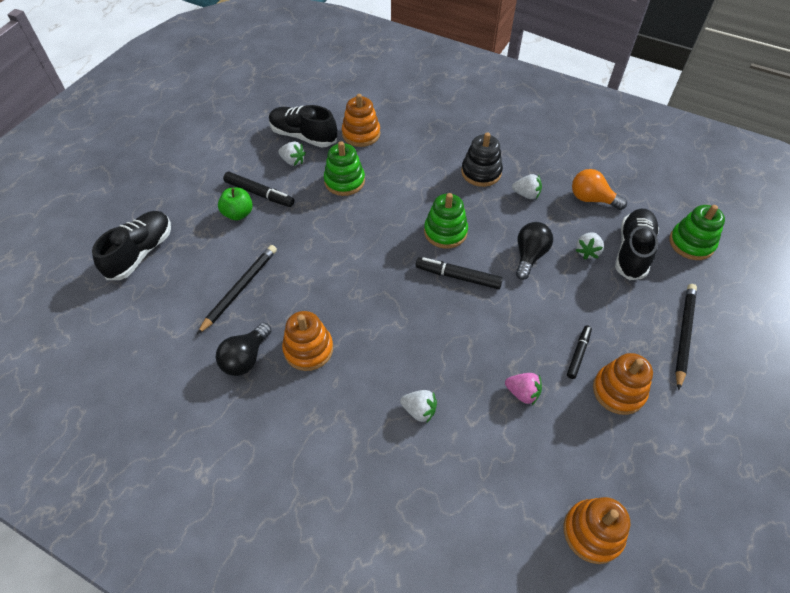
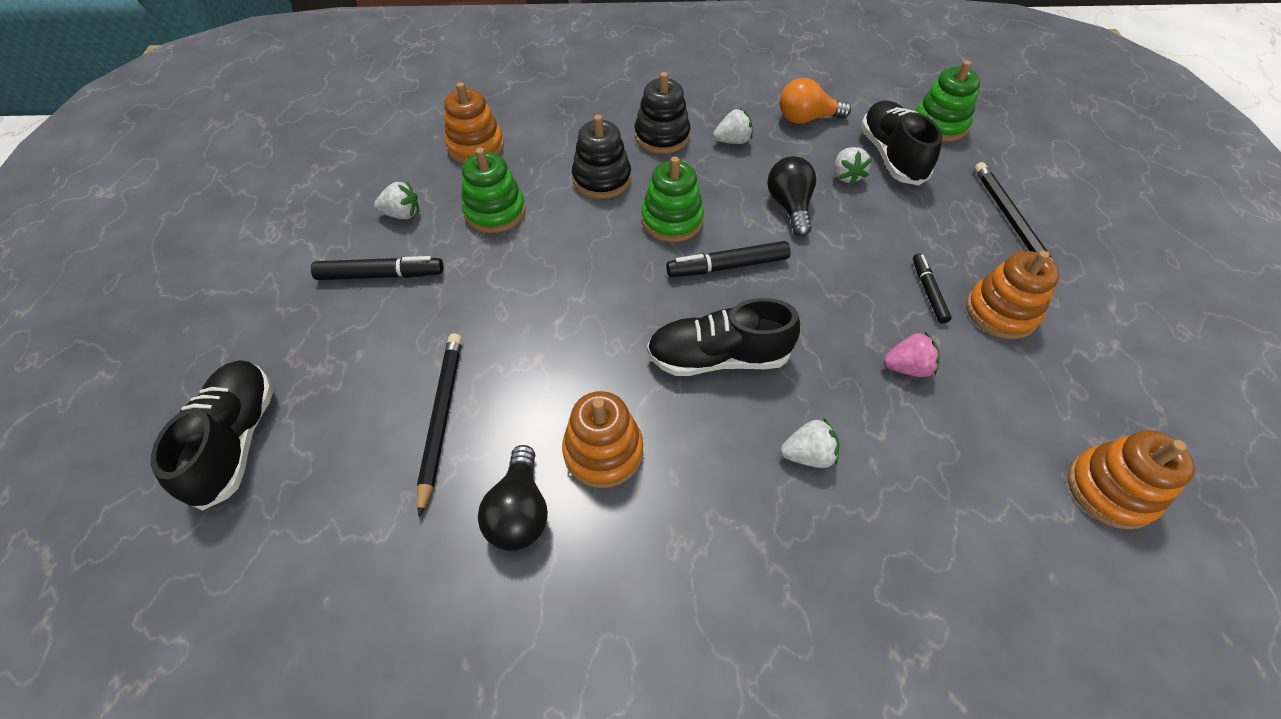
camera: 30 degrees left, 0 degrees up
green apple [218,187,253,220] -> none
black shoe [269,105,337,148] -> black shoe moved to [647,298,800,376]
none -> black stacking toy [572,115,631,199]

